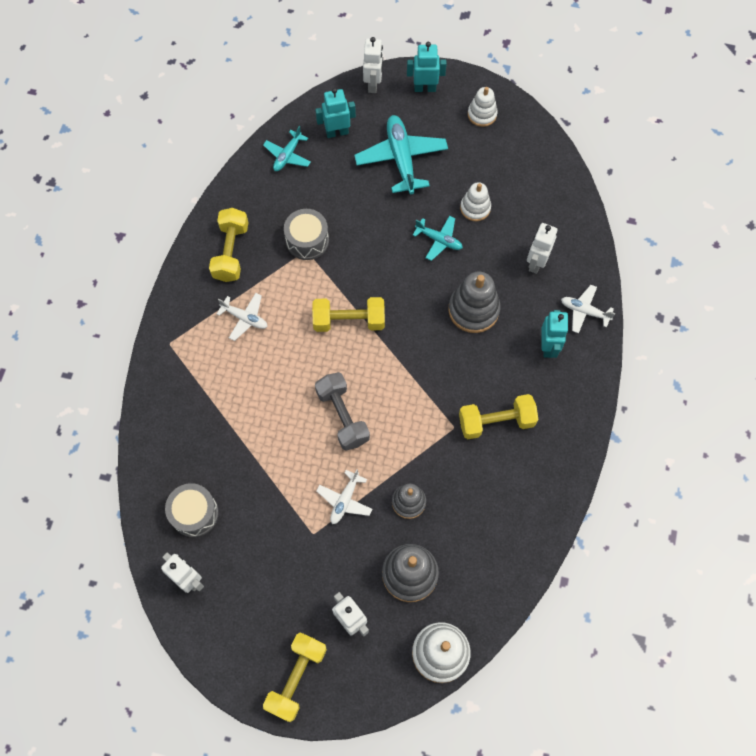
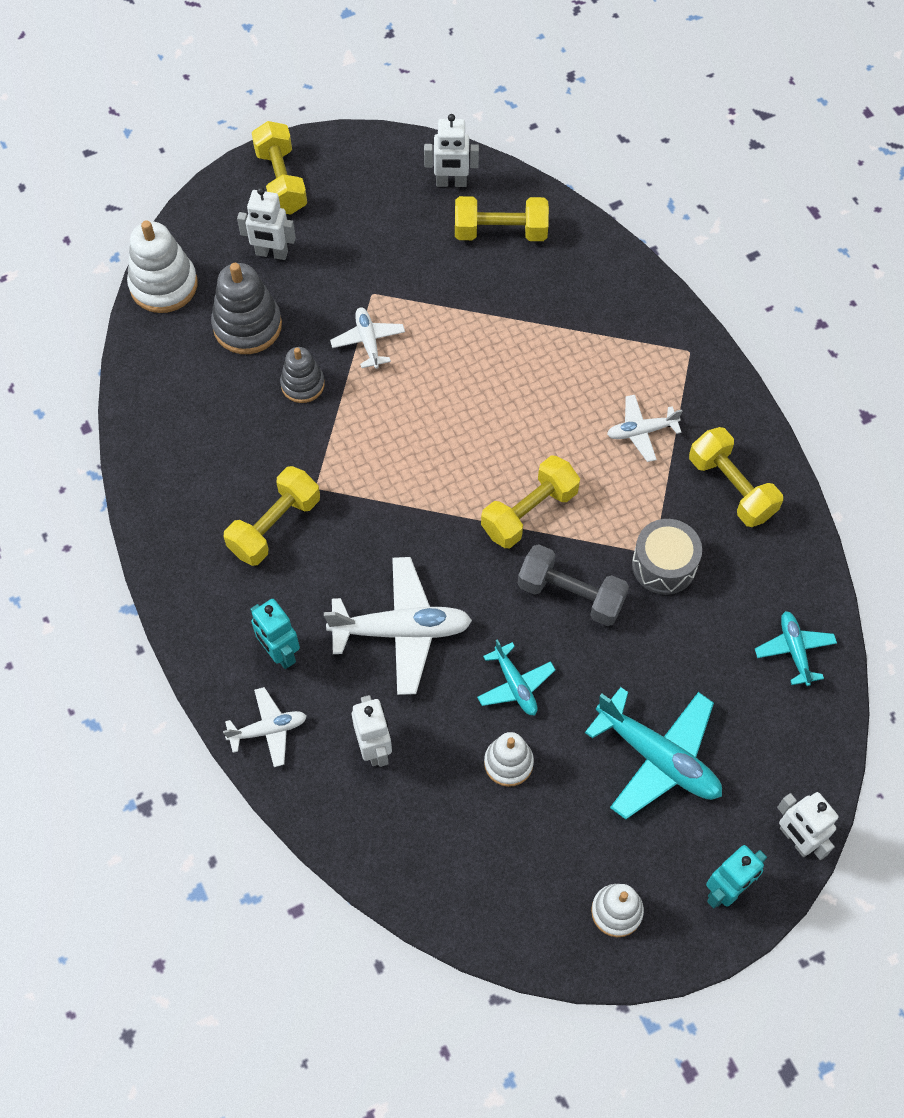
camera: 140 degrees right, 5 degrees down
grey drum [165,483,219,537] -> yellow dumbbell [455,196,549,241]
turquoise robot [315,88,356,138] -> none
grey dumbbell [315,372,370,451] -> grey dumbbell moved to [518,544,629,626]
turquoise plane [413,216,463,261] -> turquoise plane turned 105 degrees counterclockwise [477,639,556,715]
grey stacking toy [448,272,500,333] -> white plane [324,557,472,695]

